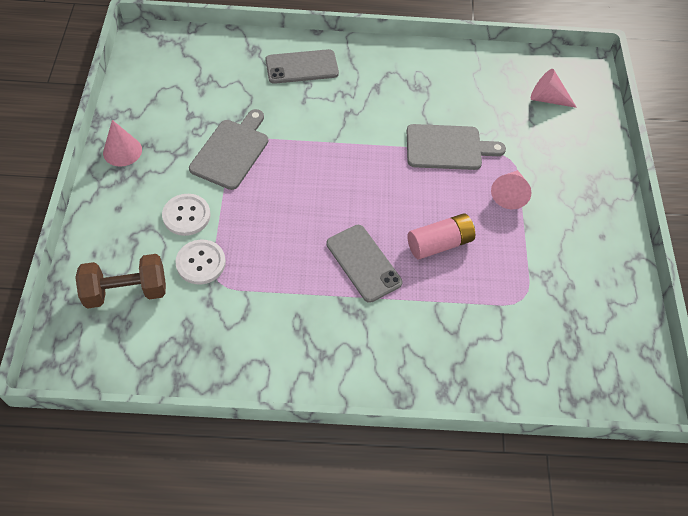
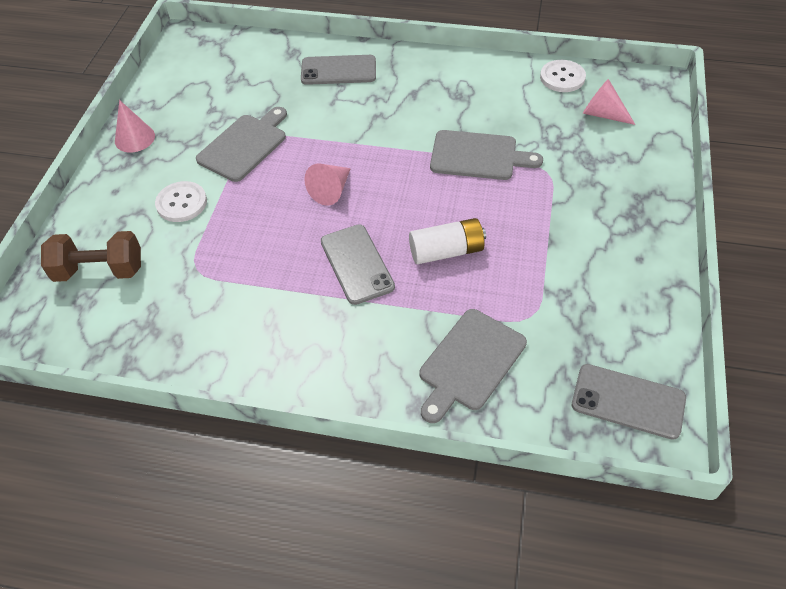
camera: 15 degrees right, 5 degrees down
white button [175,240,226,284] -> white button moved to [540,60,586,92]
pink battery [408,213,475,259] -> white battery [409,218,486,264]
pink cone [491,170,532,209] -> pink cone moved to [304,163,351,206]
none -> grey cutting board [420,309,527,423]
none -> grey phone [572,364,686,440]

